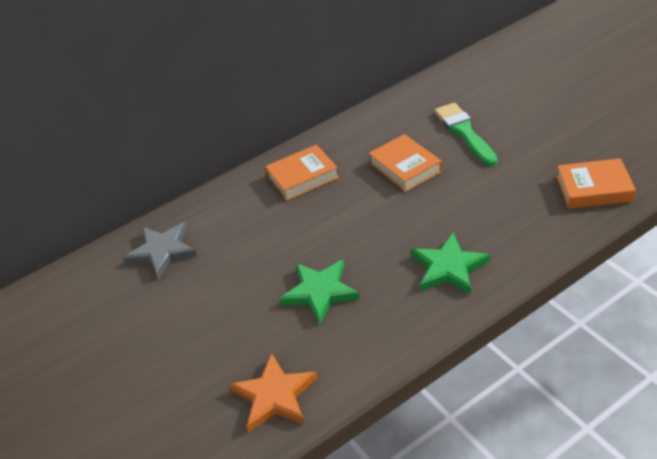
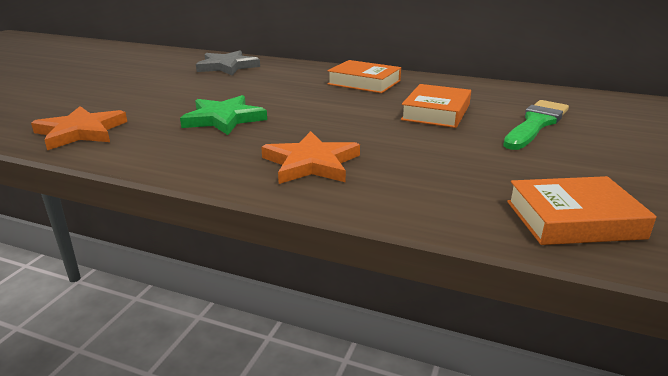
camera: 50 degrees right, 15 degrees down
green star [411,233,490,295] -> orange star [261,131,360,184]
orange book [556,158,636,209] -> orange book turned 60 degrees counterclockwise [507,176,657,245]

